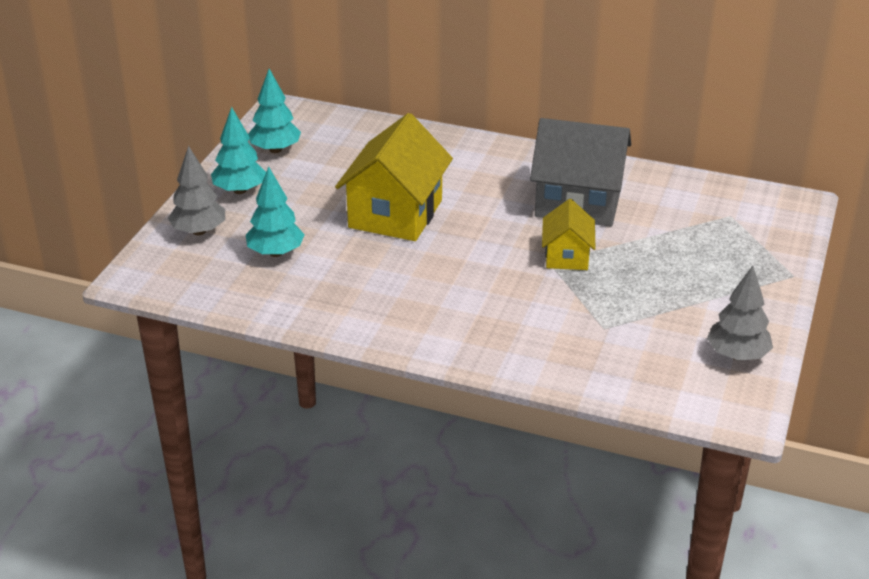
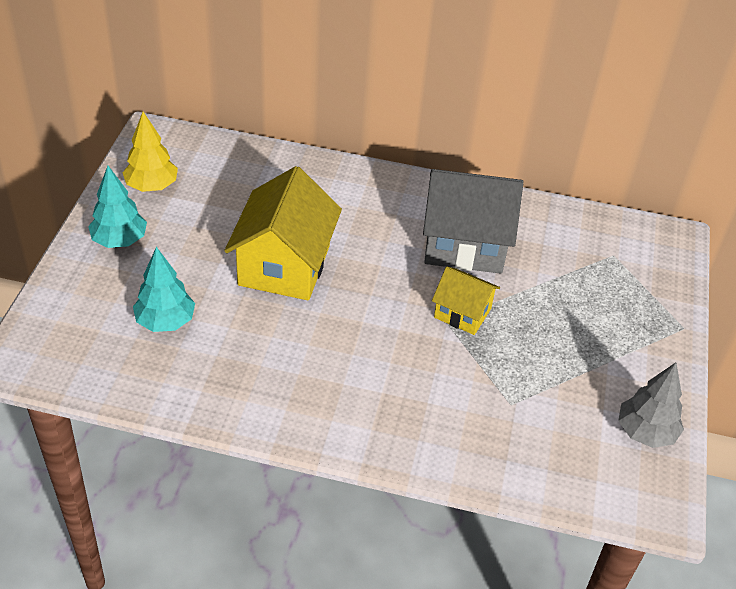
camera: 10 degrees left, 10 degrees up
grey tree [168,146,225,235] -> none
turquoise tree [248,69,301,153] -> yellow tree [123,112,178,192]
yellow house [542,199,595,270] -> yellow house turned 60 degrees counterclockwise [432,267,500,335]

